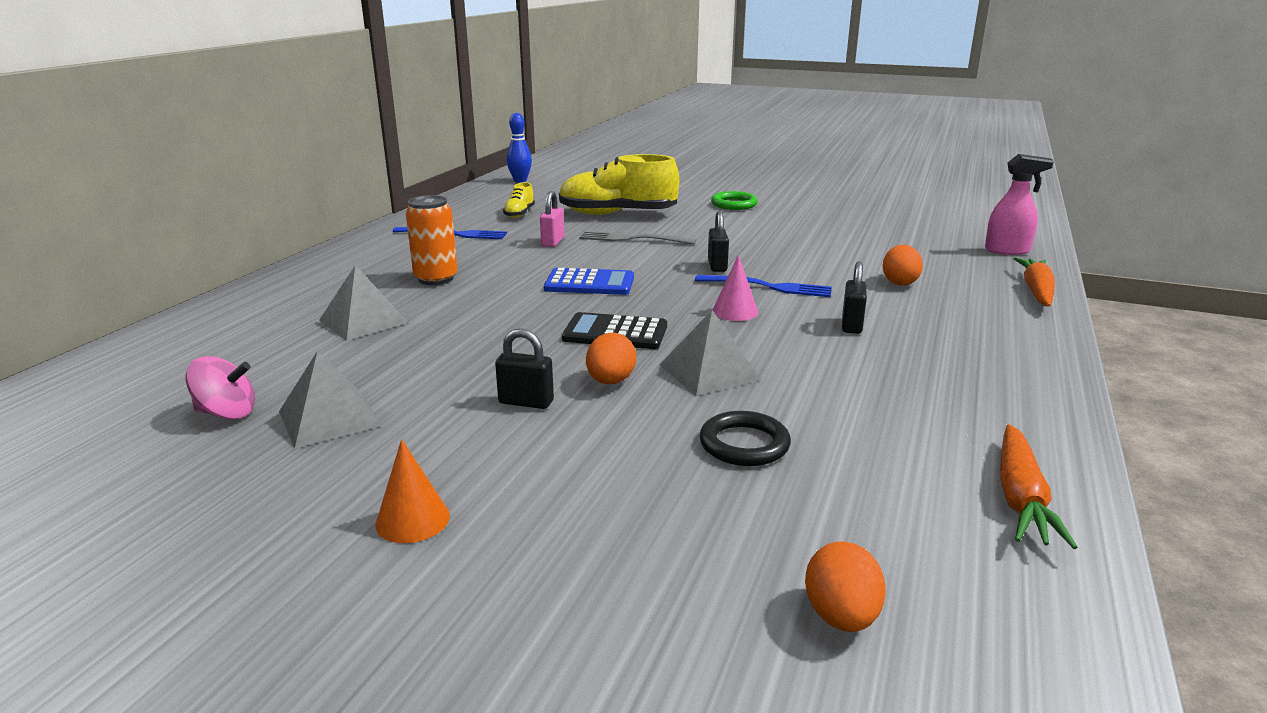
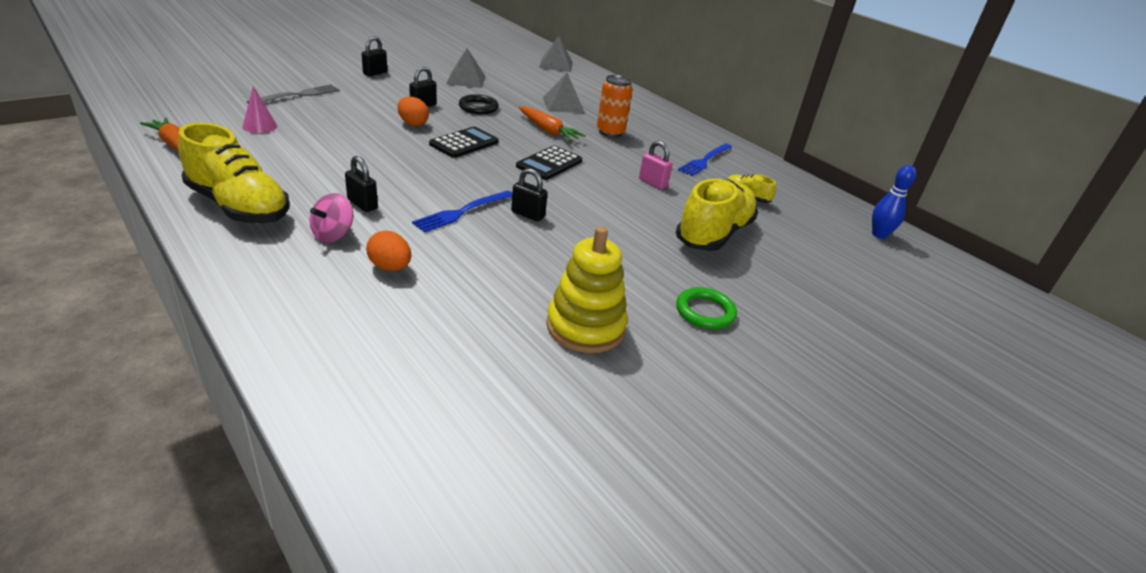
camera: 115 degrees right, 10 degrees up
pink spinning top [186,356,255,419] -> pink spinning top moved to [310,193,353,243]
orange cone [375,439,450,543] -> black padlock [362,36,387,76]
blue calculator [544,268,634,295] -> black calculator [516,146,582,180]
grey fork [579,231,696,245] -> grey fork moved to [247,84,339,103]
grey pyramid [659,310,761,396] -> grey pyramid moved to [539,36,573,72]
black ring [700,411,791,466] -> black ring moved to [459,94,499,114]
pink cone [713,255,758,321] -> pink cone moved to [243,86,277,133]
orange egg [805,541,885,632] -> none
pink spray bottle [985,154,1054,255] -> none
orange carrot [1014,258,1055,307] -> orange carrot moved to [519,106,586,141]
none -> yellow shoe [178,123,289,223]
none -> yellow stacking toy [546,226,628,353]

